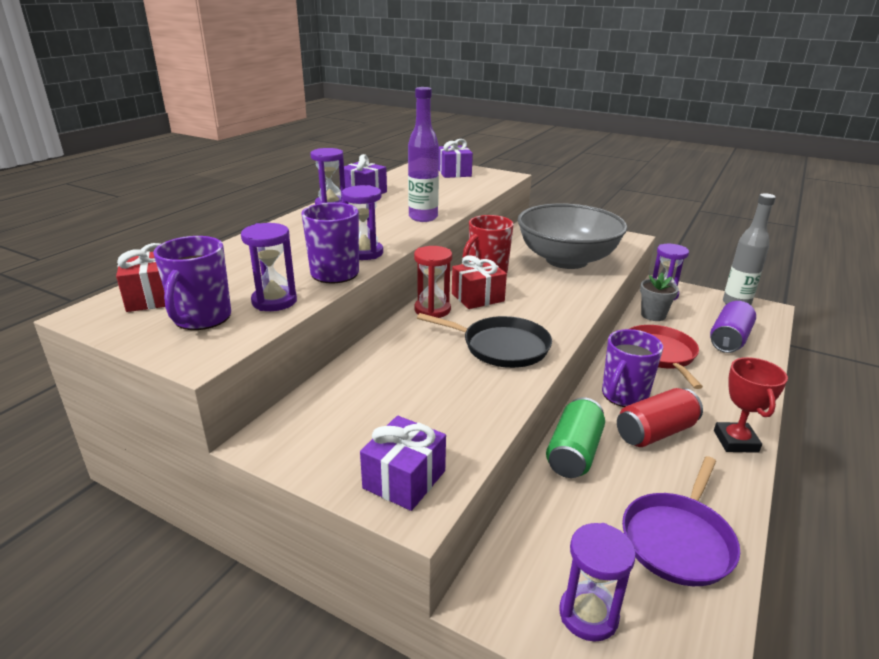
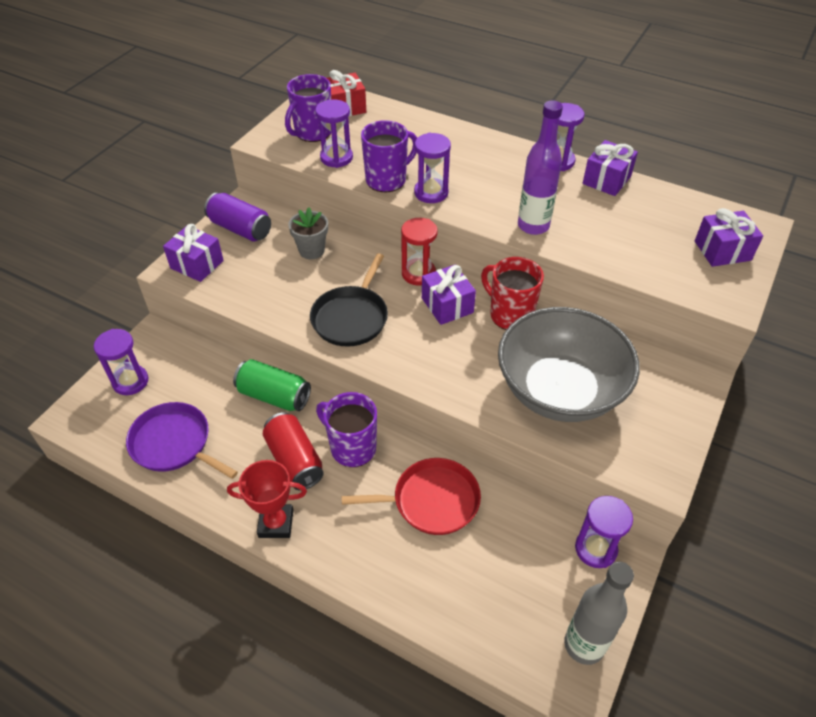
camera: 90 degrees right, 20 degrees up
purple mug [153,236,231,330] -> purple mug turned 60 degrees counterclockwise [285,74,331,142]
red gift [452,255,507,309] -> purple gift [422,265,476,325]
grey flower pot [640,273,679,321] -> grey flower pot moved to [288,207,328,259]
purple can [710,301,756,353] -> purple can moved to [204,192,271,241]

